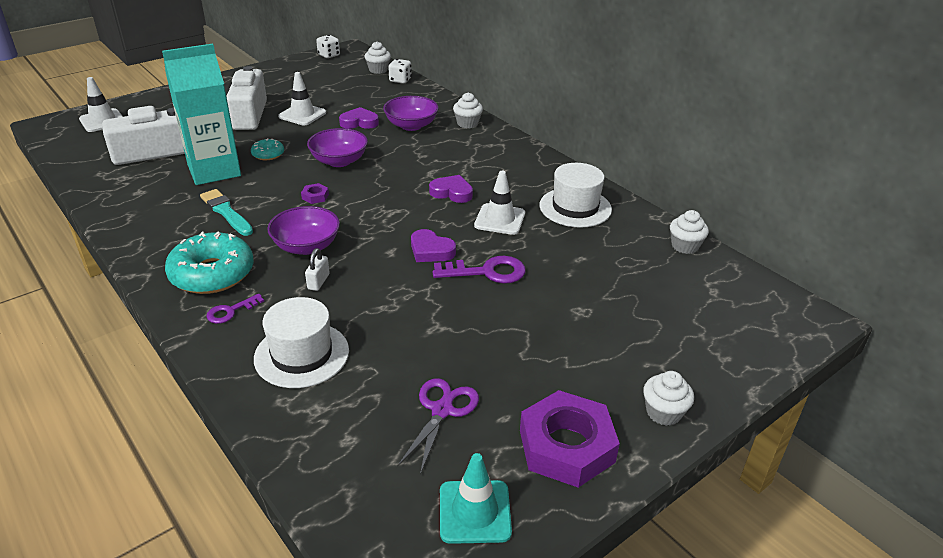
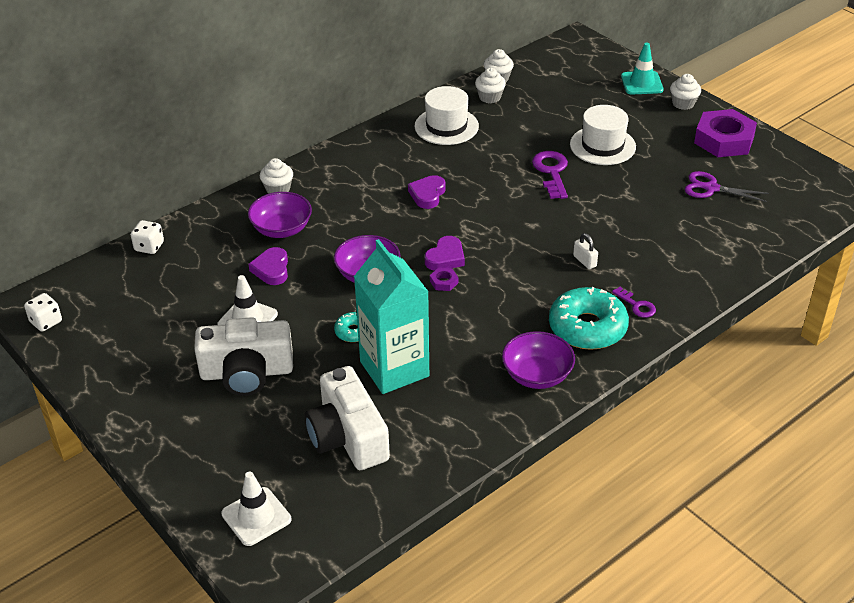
camera: 90 degrees left, 5 degrees up
turquoise brush [200,189,253,236] -> none
white hat [254,297,349,388] -> white hat moved to [570,105,636,165]
purple bowl [267,206,340,255] -> purple bowl moved to [502,331,575,389]
white padlock [305,248,330,291] -> white padlock turned 45 degrees clockwise [573,233,598,269]
white cupcake [364,41,391,74] -> white cupcake moved to [475,68,506,104]
purple heart [411,229,456,262] -> purple heart moved to [425,236,465,271]
turquoise traffic cone [440,453,512,544] -> turquoise traffic cone moved to [621,43,664,95]
white traffic cone [474,171,525,235] -> none

